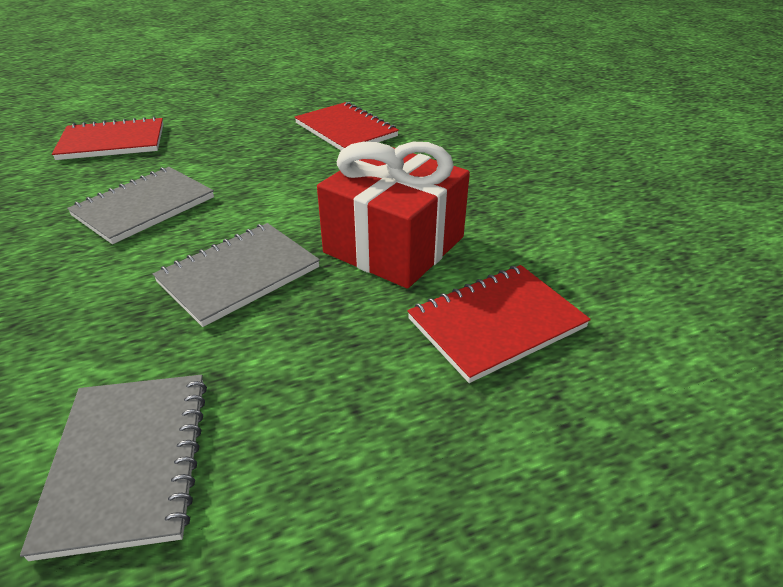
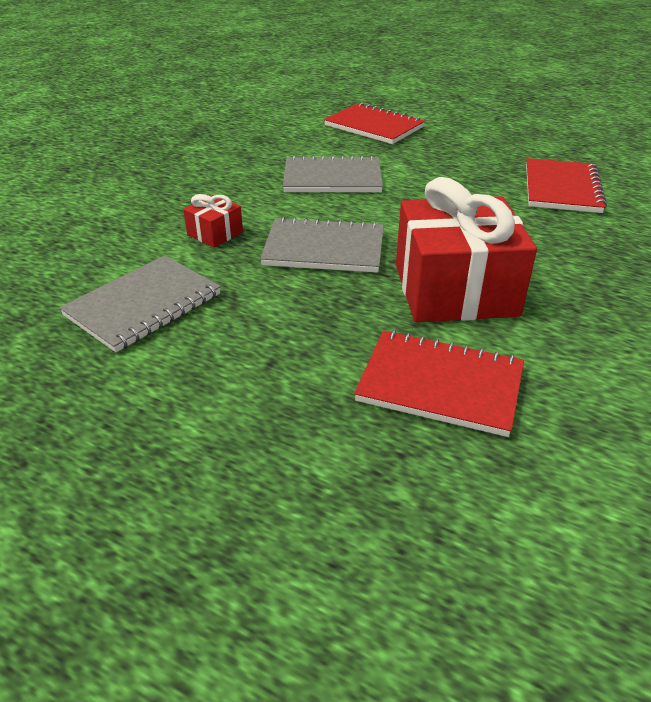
camera: 50 degrees right, 0 degrees up
none -> red gift [183,194,243,248]

